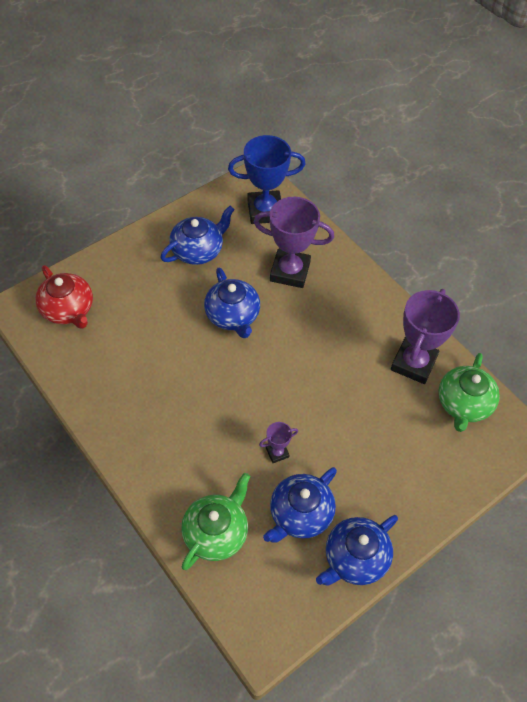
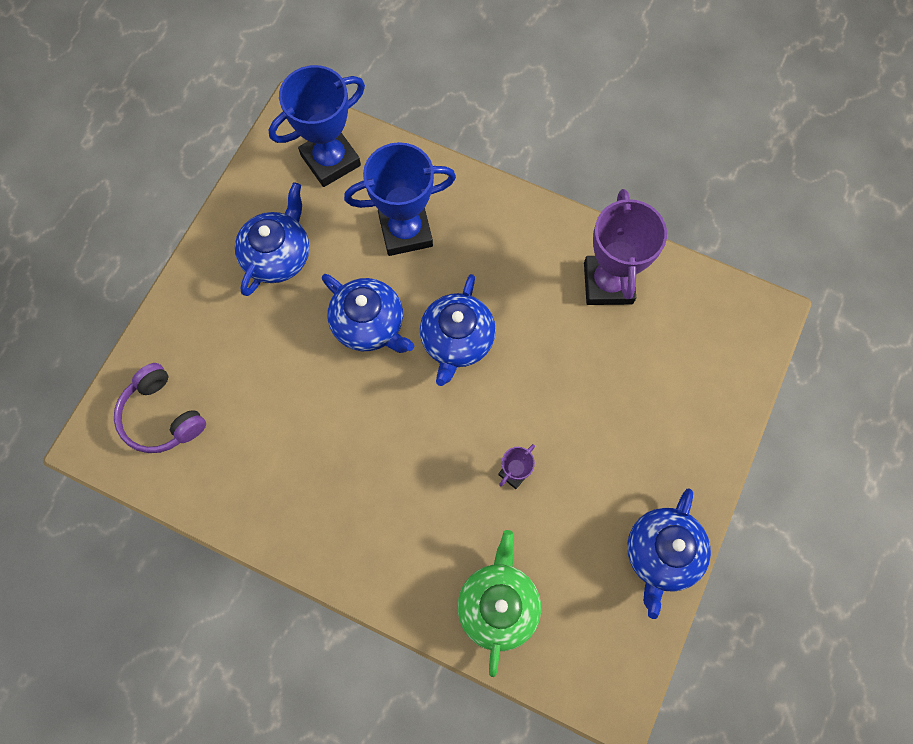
camera: 25 degrees left, 15 degrees up
red teapot [35,265,93,329] -> purple headphones [114,363,206,453]
purple trophy [254,197,334,288] -> blue trophy [344,142,456,256]
blue teapot [263,467,337,543] -> blue teapot moved to [420,274,496,386]
green teapot [438,353,500,432] -> none

